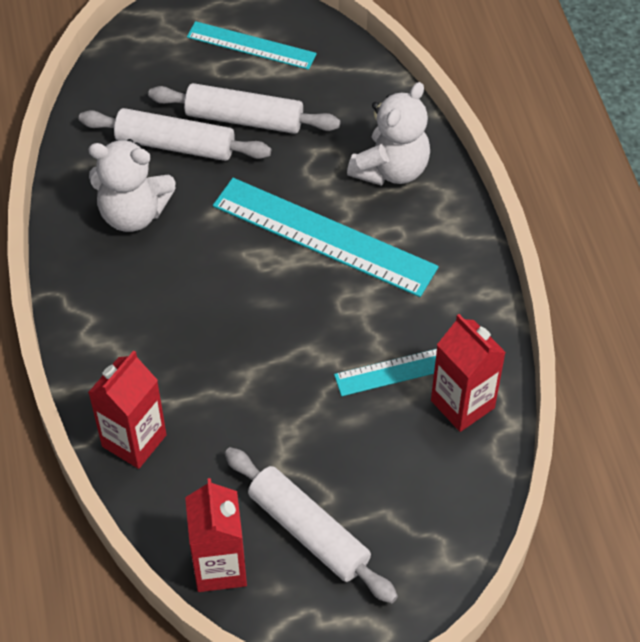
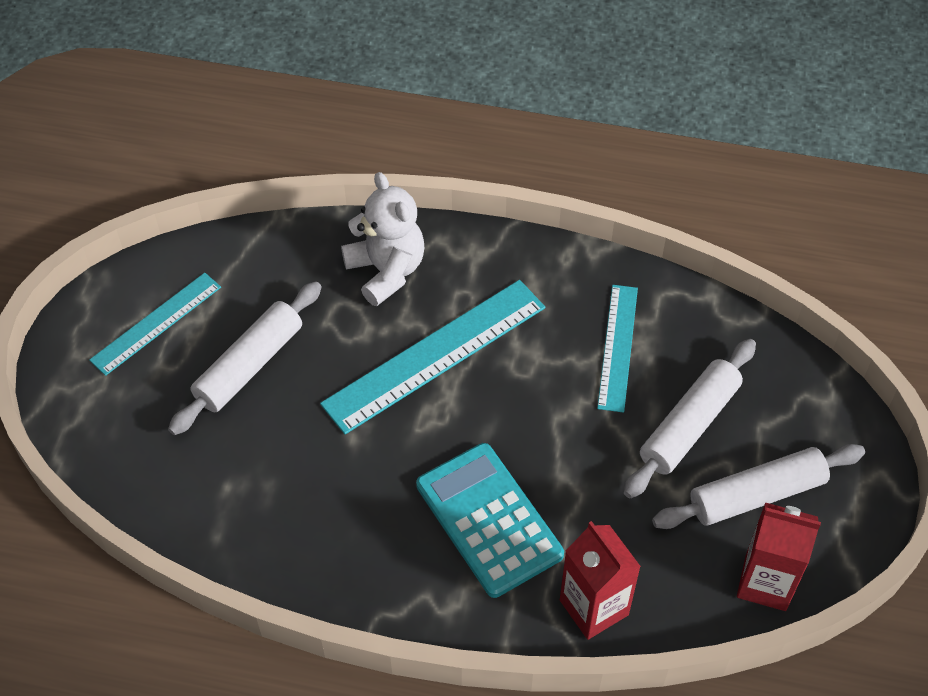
camera: 65 degrees left, 0 degrees up
white rolling pin [79,108,271,161] -> white rolling pin moved to [624,339,756,498]
white teddy bear [88,139,176,232] -> none
red carton [431,314,506,432] -> none
none -> turquoise calculator [416,443,564,598]

